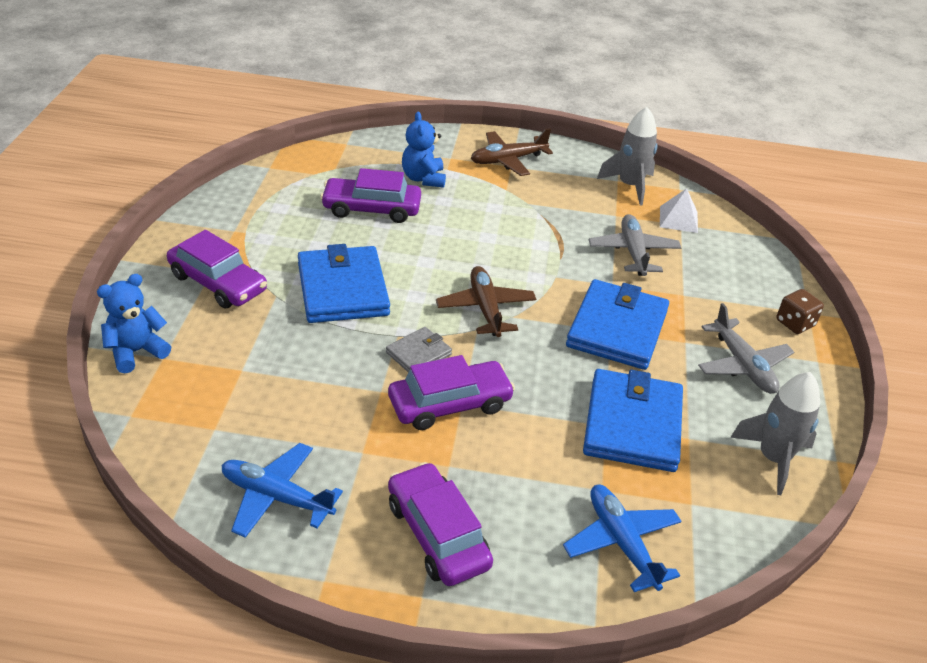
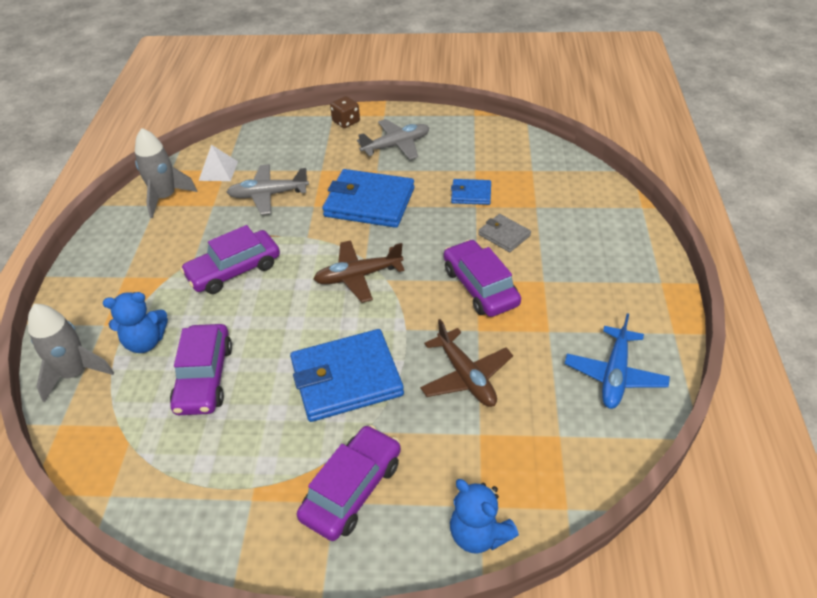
camera: 90 degrees left, 5 degrees up
grey wallet [386,327,452,373] -> grey wallet moved to [478,214,531,252]
purple car [388,462,493,586] -> purple car moved to [180,225,280,294]
brown plane [471,128,553,176] -> brown plane moved to [420,319,513,407]
blue plane [563,485,682,592] -> none
blue wallet [583,369,683,472] -> blue wallet [451,179,491,205], size x0.50
grey rocket [730,372,820,495] -> grey rocket moved to [28,304,114,402]

